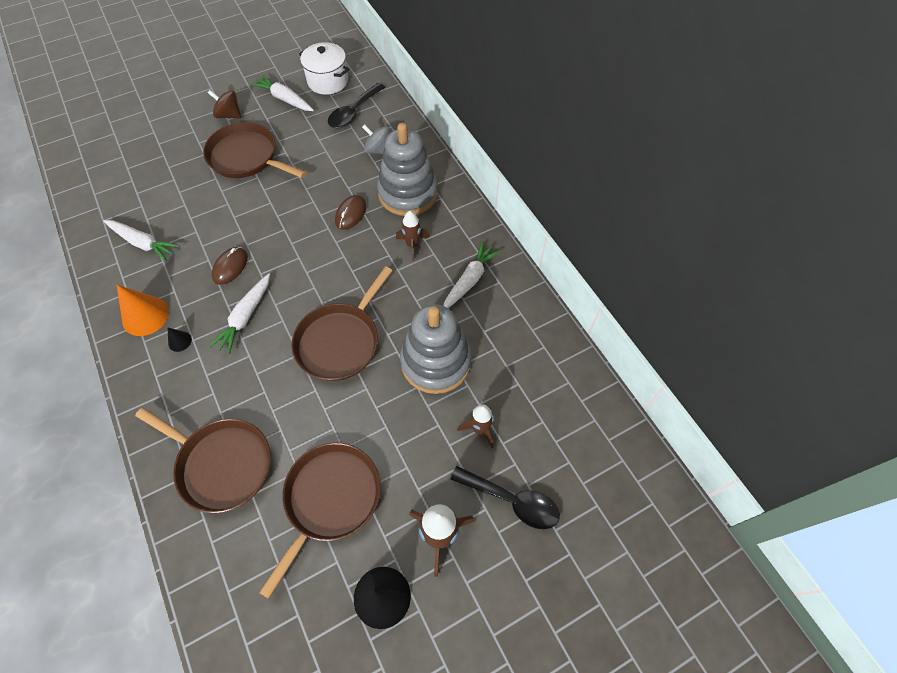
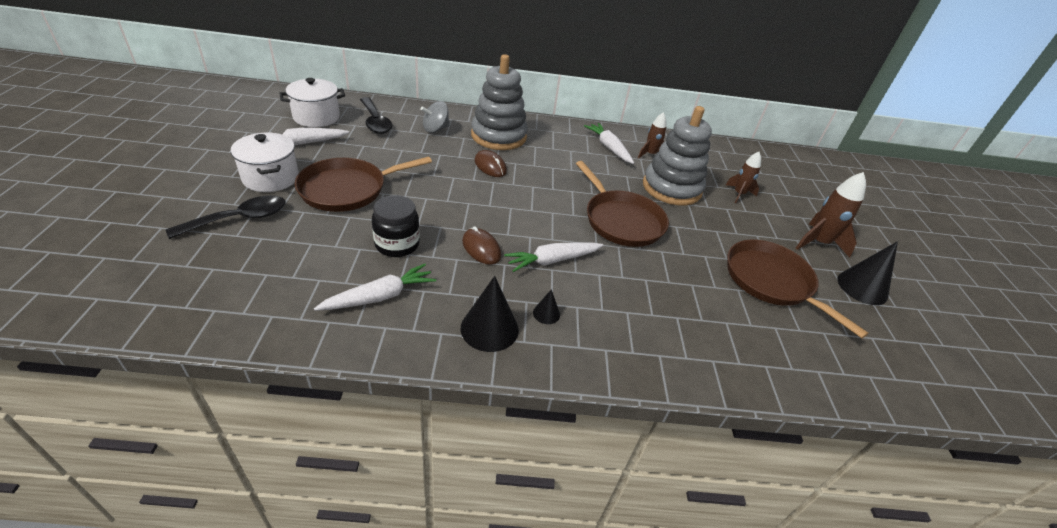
camera: 65 degrees left, 20 degrees down
orange cone [117,285,169,336] -> black cone [461,276,519,352]
brown pan [135,407,271,513] -> none
brown spinning top [208,90,241,118] -> white pot [231,133,299,192]
white carrot [209,273,270,354] -> white carrot turned 105 degrees clockwise [504,242,603,272]
brown rocket [396,211,429,261] -> brown rocket moved to [638,112,667,159]
black spoon [450,466,560,529] -> black spoon moved to [166,195,286,239]
none -> black jar [372,195,420,257]

